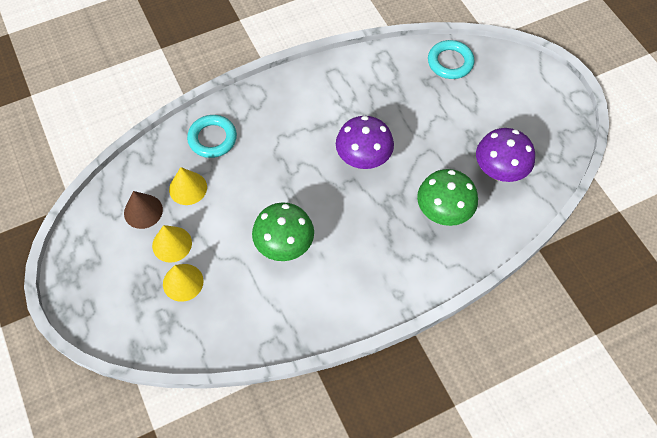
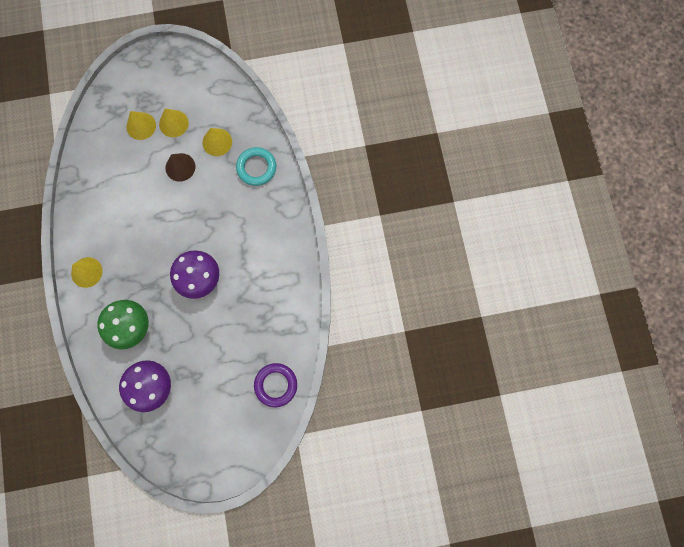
camera: 105 degrees right, 15 degrees up
brown cone [124,191,163,229] -> brown cone moved to [165,153,195,182]
green mushroom [252,202,314,261] -> none
turquoise ring [428,40,475,79] -> purple ring [254,363,297,407]
none -> yellow cone [71,257,102,288]

